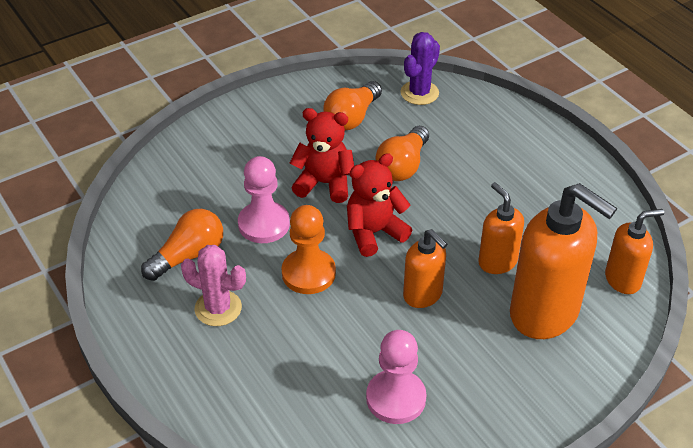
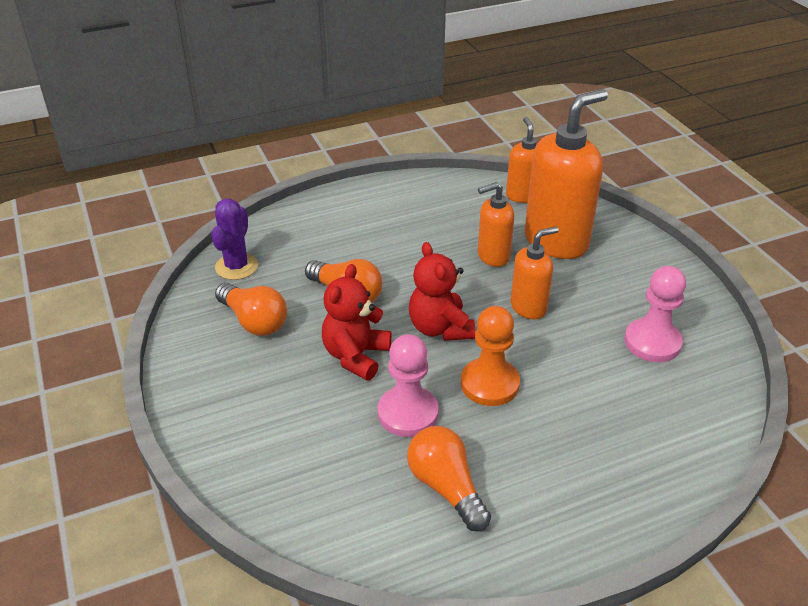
camera: 80 degrees left, 5 degrees down
pink cactus [181,245,246,326] -> none
purple cactus [401,32,440,105] -> purple cactus turned 60 degrees clockwise [211,199,258,280]

